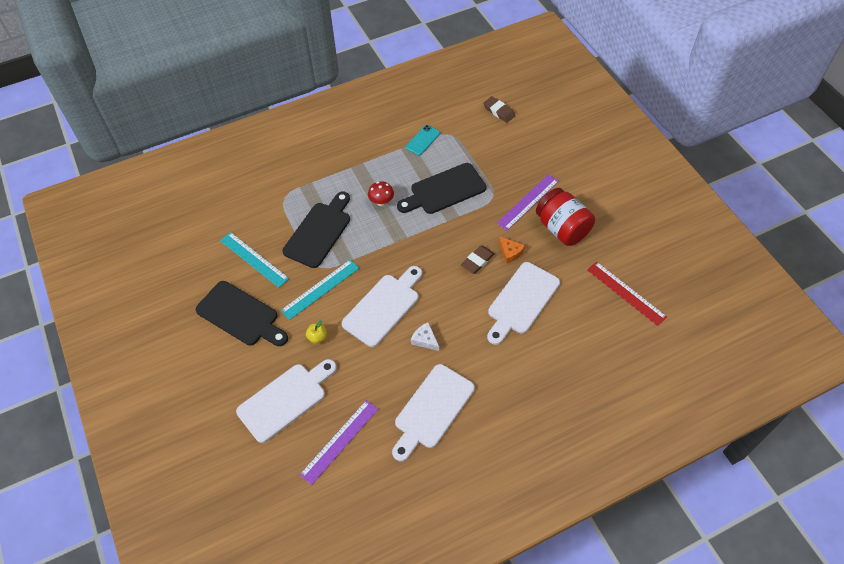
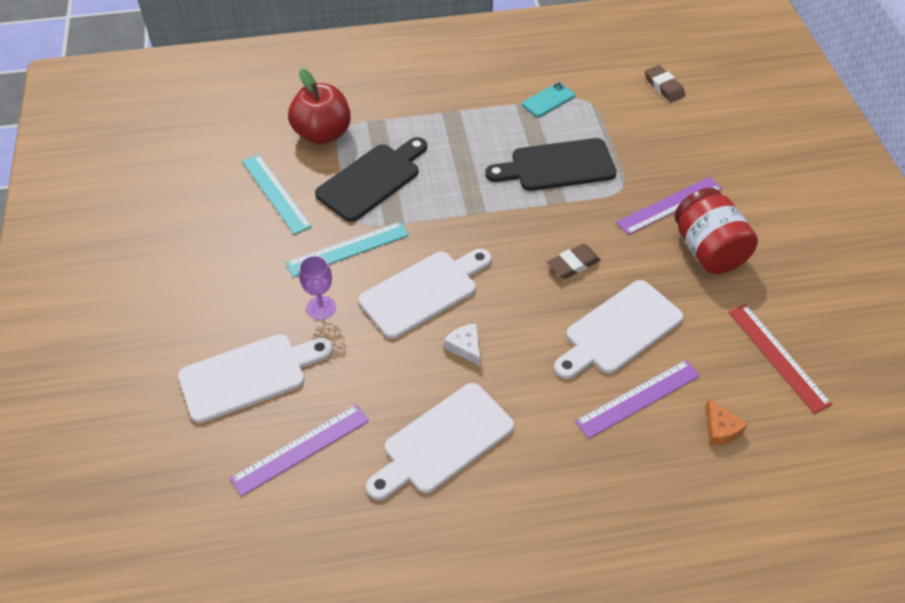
camera: 15 degrees right, 5 degrees down
black cutting board [196,281,288,346] -> none
yellow apple [306,320,327,344] -> purple goblet [299,255,336,320]
red mushroom [368,181,394,206] -> none
orange cheese [499,236,525,263] -> orange cheese moved to [705,399,748,445]
none -> red apple [288,68,351,145]
none -> purple ruler [575,360,700,439]

